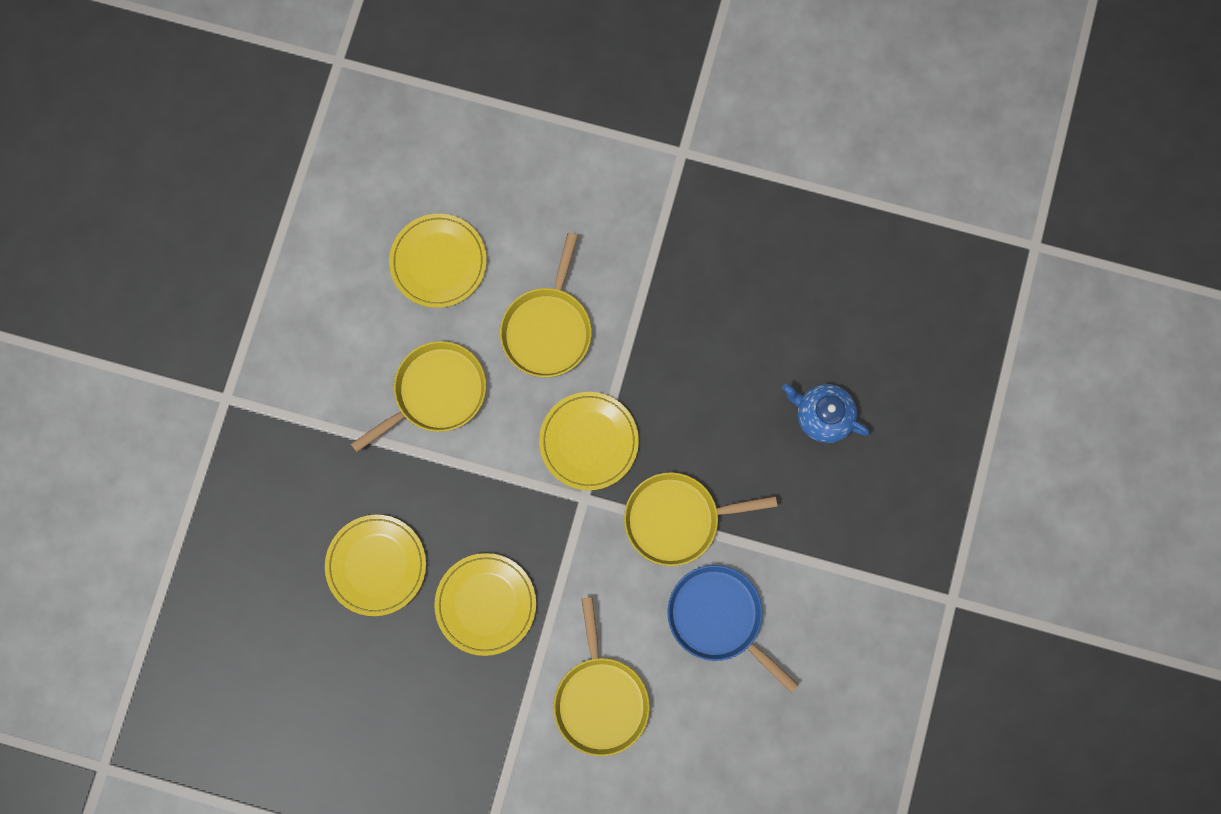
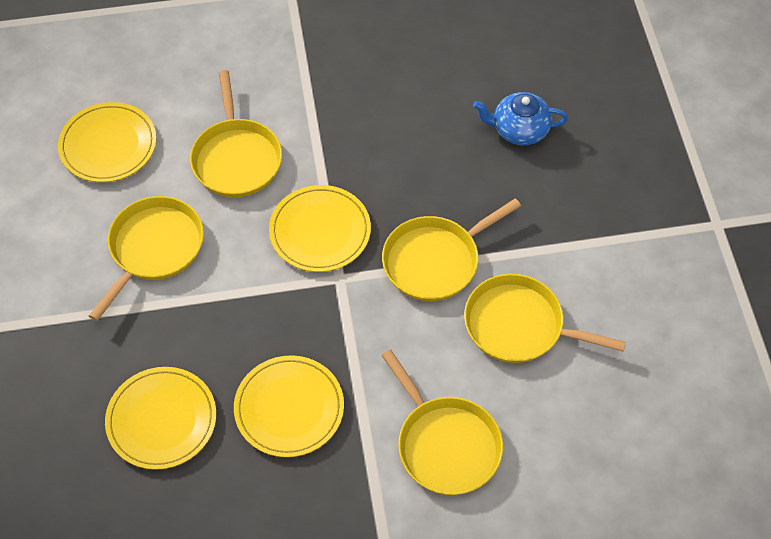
camera: 25 degrees left, 20 degrees down
blue pan [667,565,798,693] -> yellow pan [464,274,626,363]

